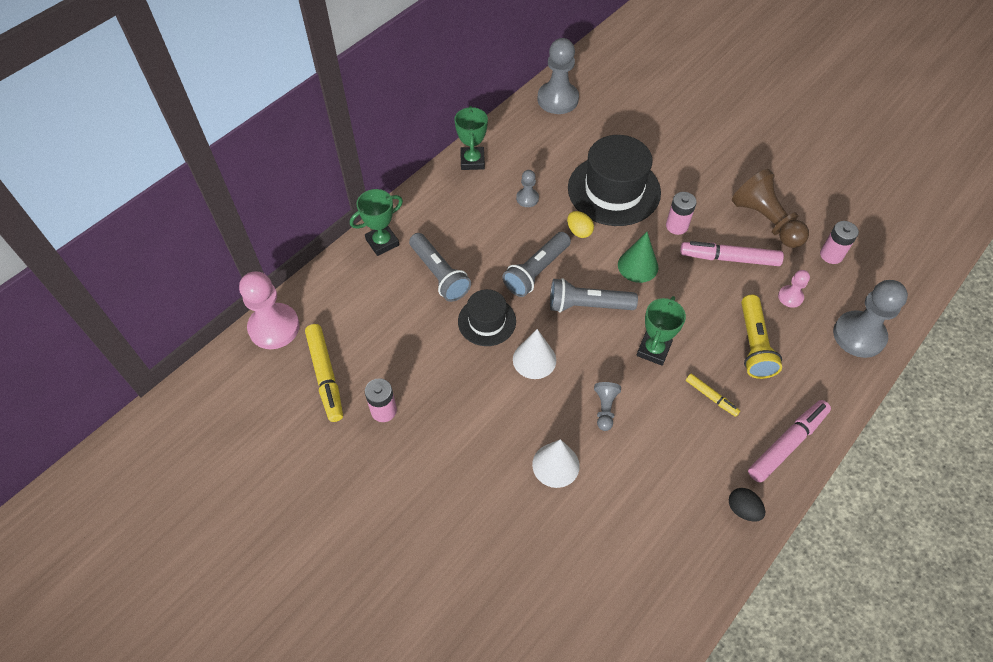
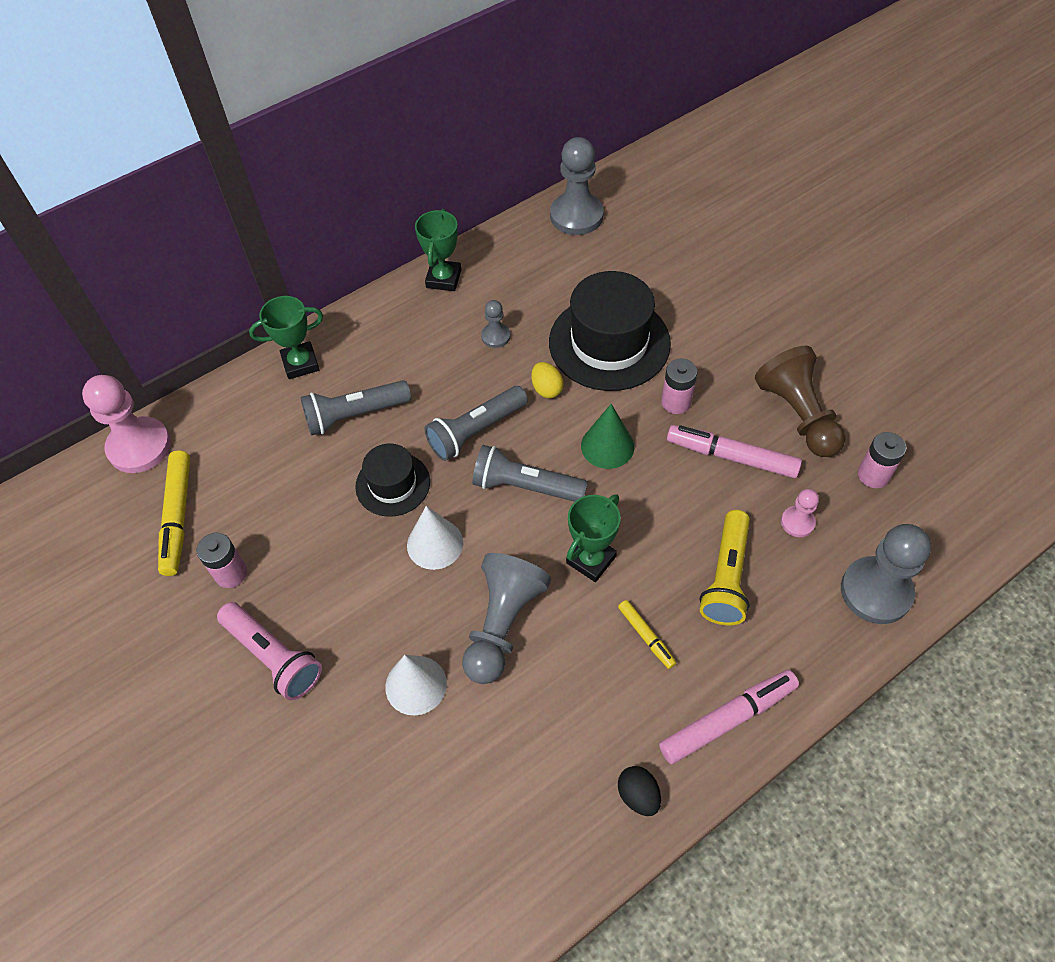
camera: 15 degrees right, 0 degrees up
grey flashlight [409,233,471,302] -> grey flashlight turned 90 degrees clockwise [301,380,411,436]
grey pawn [594,382,621,431] -> grey pawn [462,553,551,684], size x2.00
none -> pink flashlight [217,602,322,701]

